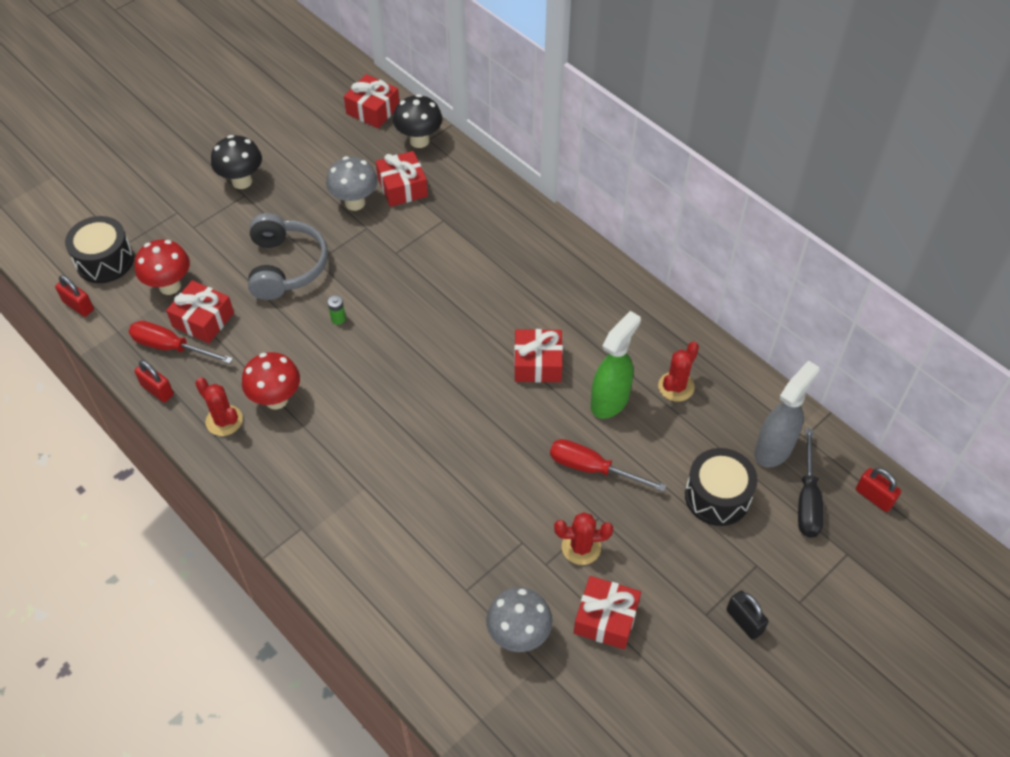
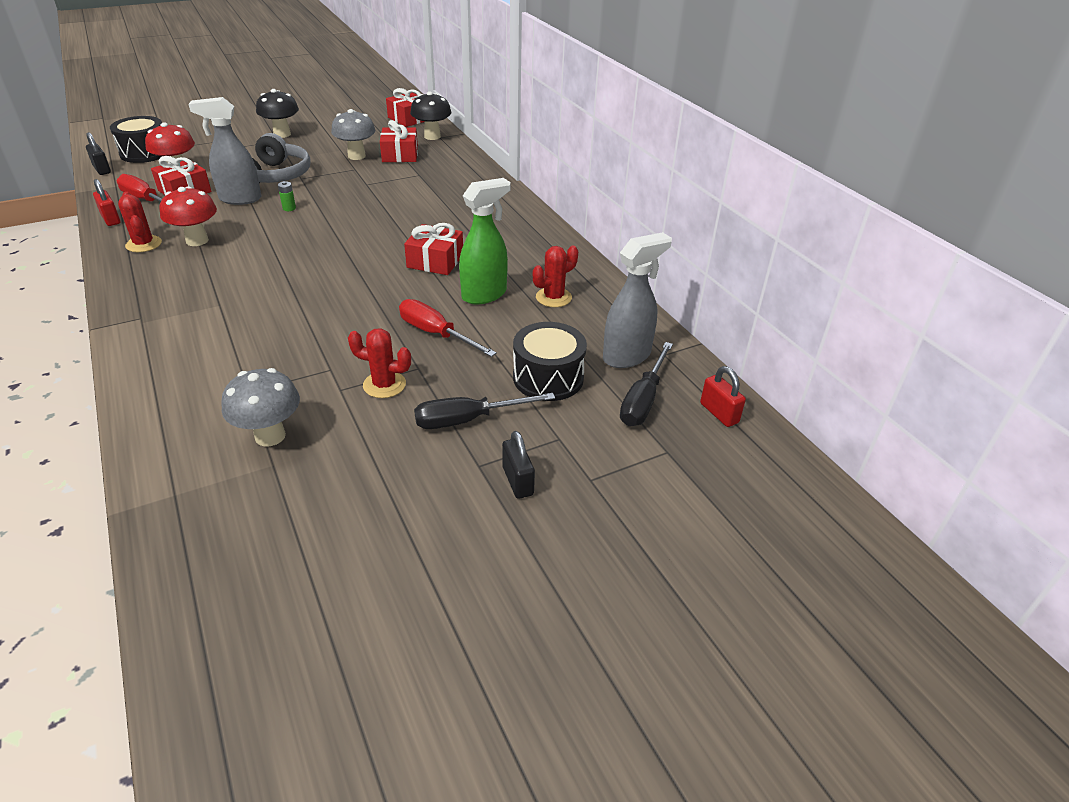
camera: 15 degrees right, 15 degrees down
red padlock [55,275,94,317] -> black padlock [86,132,111,175]
red gift [574,576,641,650] -> none
none -> grey spray bottle [188,97,261,205]
none -> black screwdriver [414,393,555,429]

